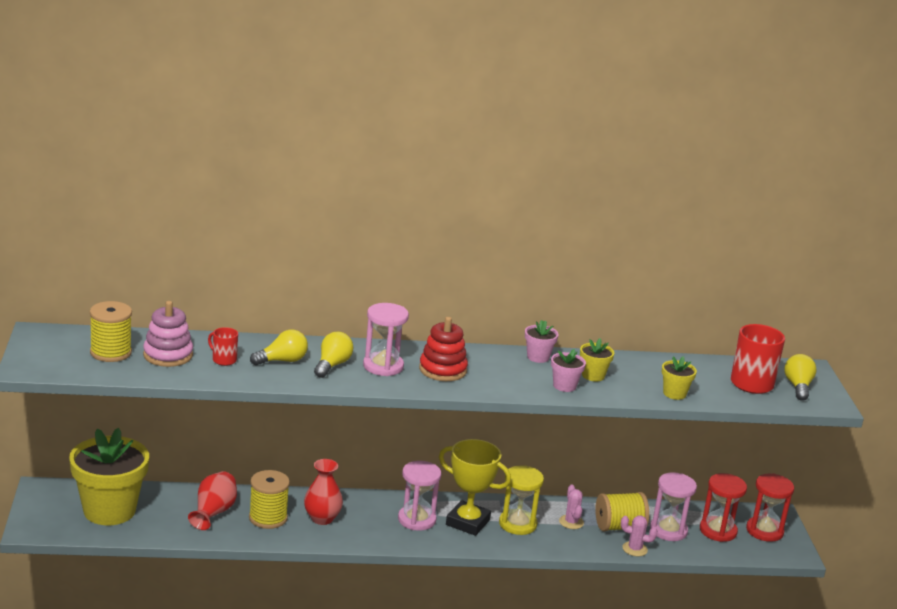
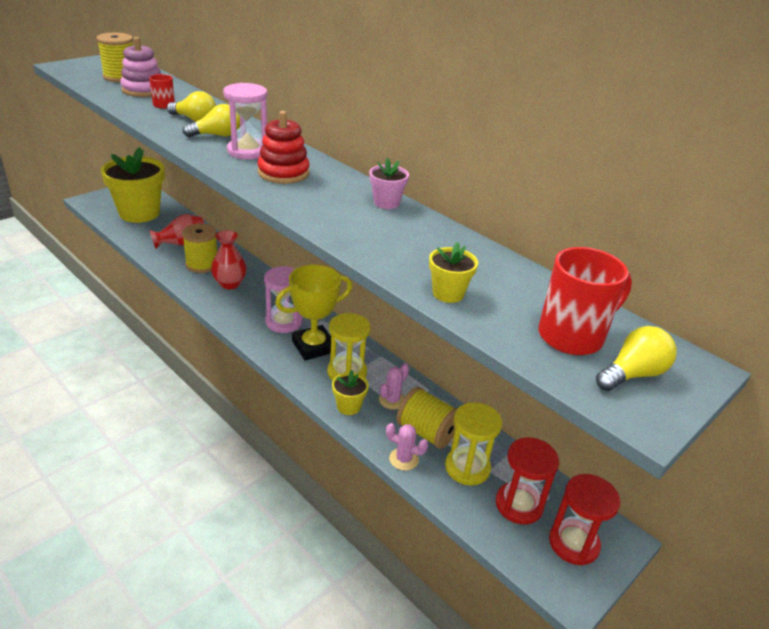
camera: 50 degrees right, 10 degrees up
yellow trophy [439,439,511,536] -> yellow trophy turned 75 degrees clockwise [275,265,352,361]
pink flower pot [551,349,586,392] -> none
yellow flower pot [580,338,614,381] -> yellow flower pot moved to [332,370,369,415]
pink cactus [621,516,657,556] -> pink cactus turned 45 degrees counterclockwise [386,423,428,470]
pink hourglass [650,472,697,541] -> yellow hourglass [445,402,502,485]

